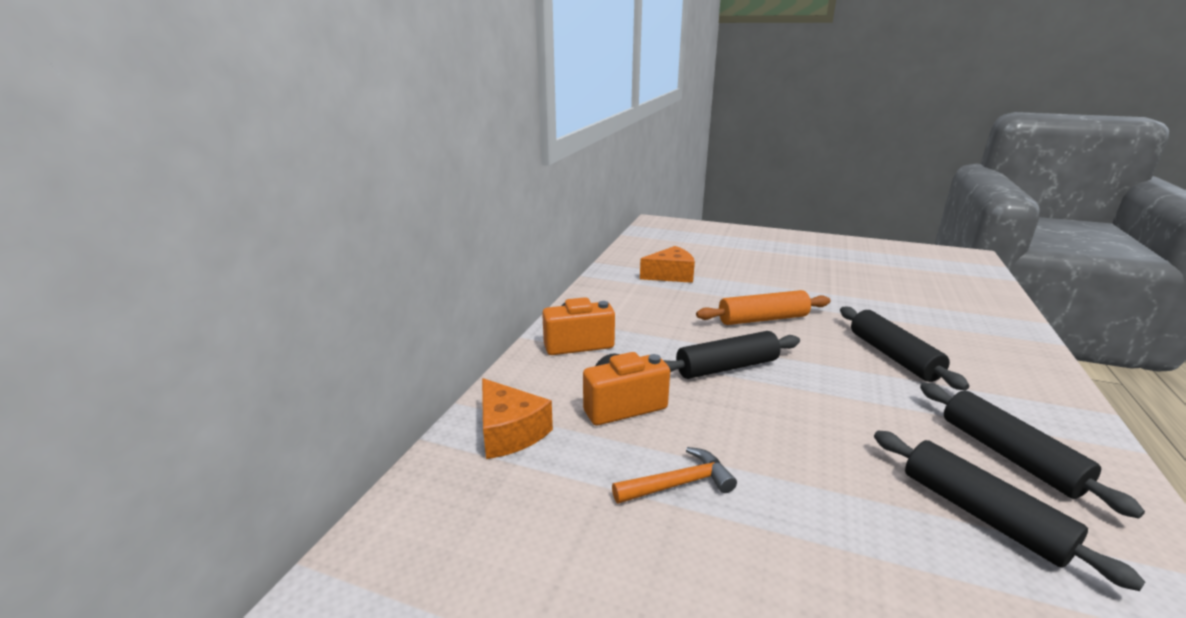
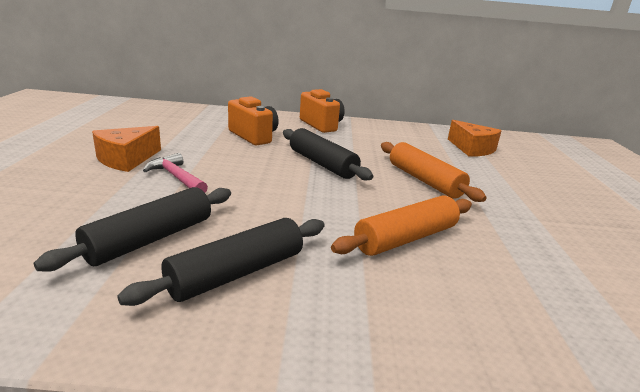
camera: 70 degrees right, 0 degrees up
orange cheese [482,378,553,459] -> orange cheese moved to [92,126,161,172]
orange hammer [612,447,737,504] -> none
black rolling pin [840,307,969,390] -> orange rolling pin [331,195,472,256]
none -> pink hammer [143,153,208,192]

